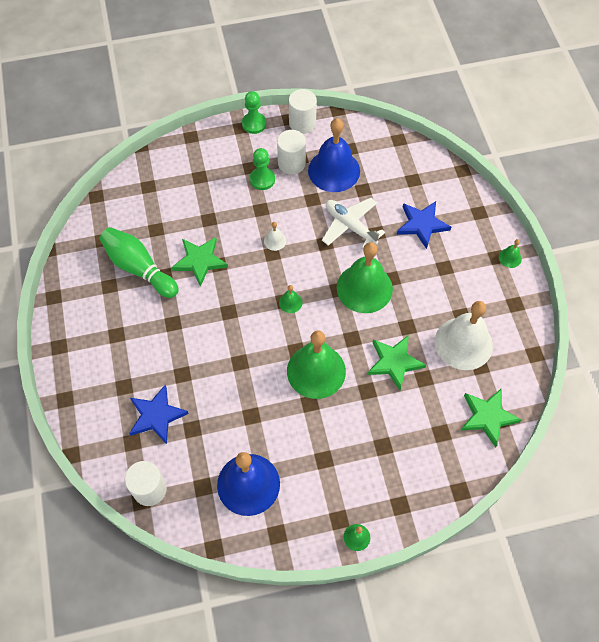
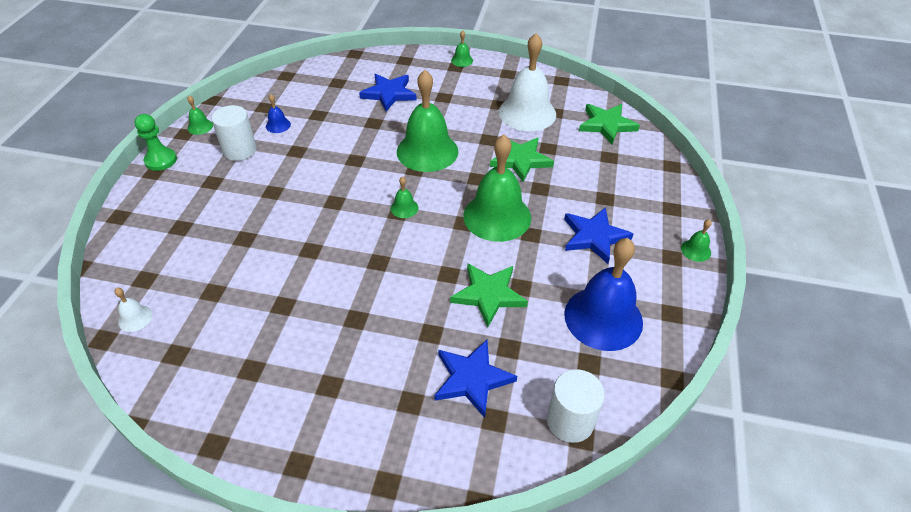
camera: 65 degrees left, 15 degrees down
green bowling pin [100,227,179,298] -> none
green star [171,237,228,287] -> green star moved to [450,263,528,327]
green pawn [250,148,275,190] -> none
white bell [264,222,286,251] -> white bell moved to [114,288,152,332]
white cylinder [289,89,317,134] -> green bell [187,95,213,135]
blue bell [308,118,360,192] -> blue bell [266,94,291,133], size x0.41
white plane [322,198,385,248] -> none
none -> blue star [564,207,633,264]

